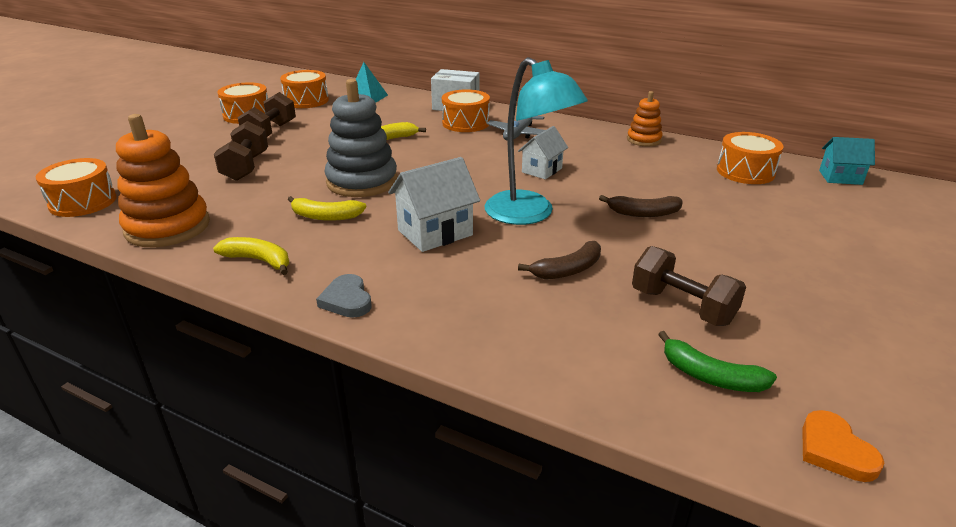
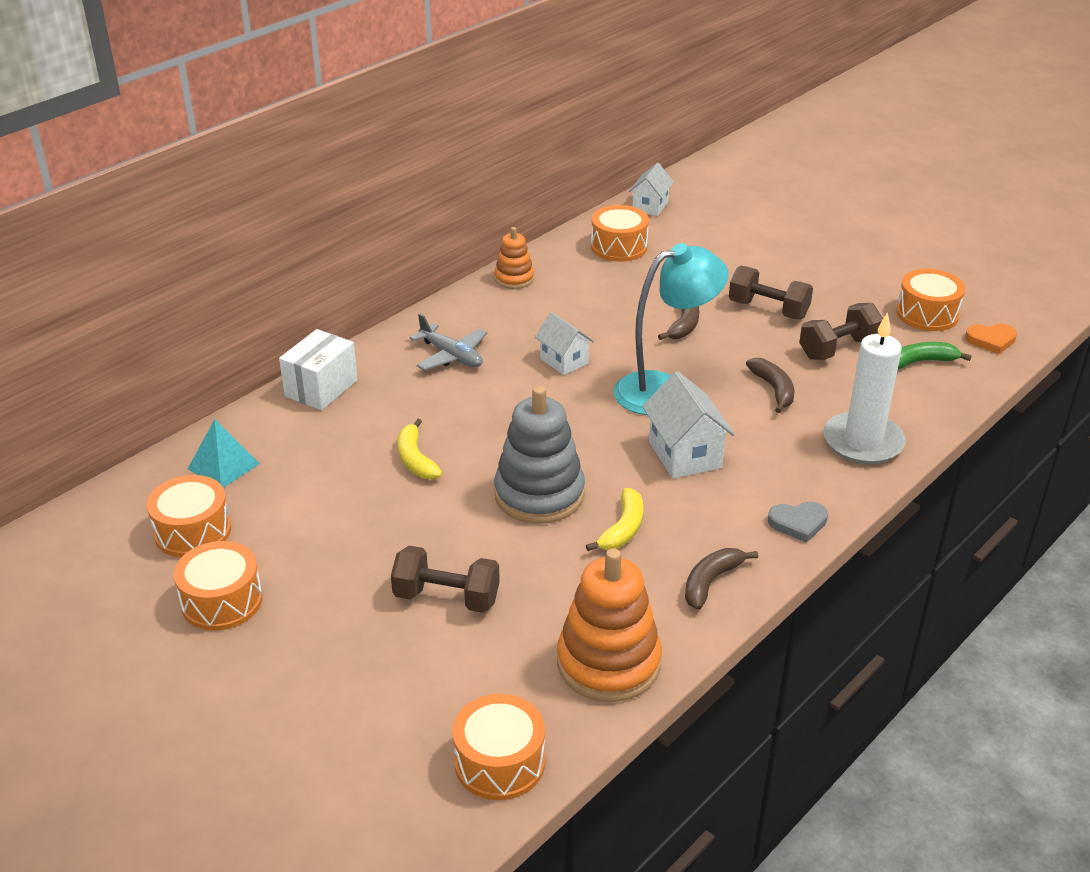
camera: 75 degrees left, 5 degrees up
yellow banana [213,237,289,275] -> brown banana [685,548,758,610]
brown dumbbell [238,92,296,137] -> brown dumbbell moved to [729,266,813,320]
orange drum [442,89,490,132] -> orange drum moved to [896,269,966,331]
green banana [658,331,777,392] -> green banana turned 150 degrees counterclockwise [898,342,972,369]
turquoise house [819,137,875,185] -> white house [629,163,674,216]
none -> white candle [824,312,906,464]

